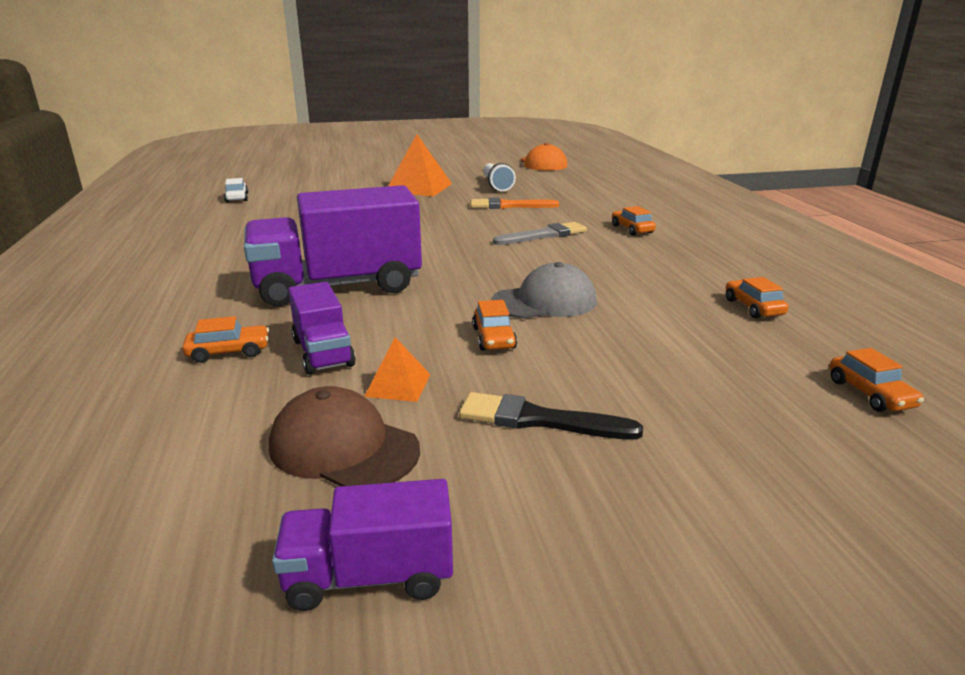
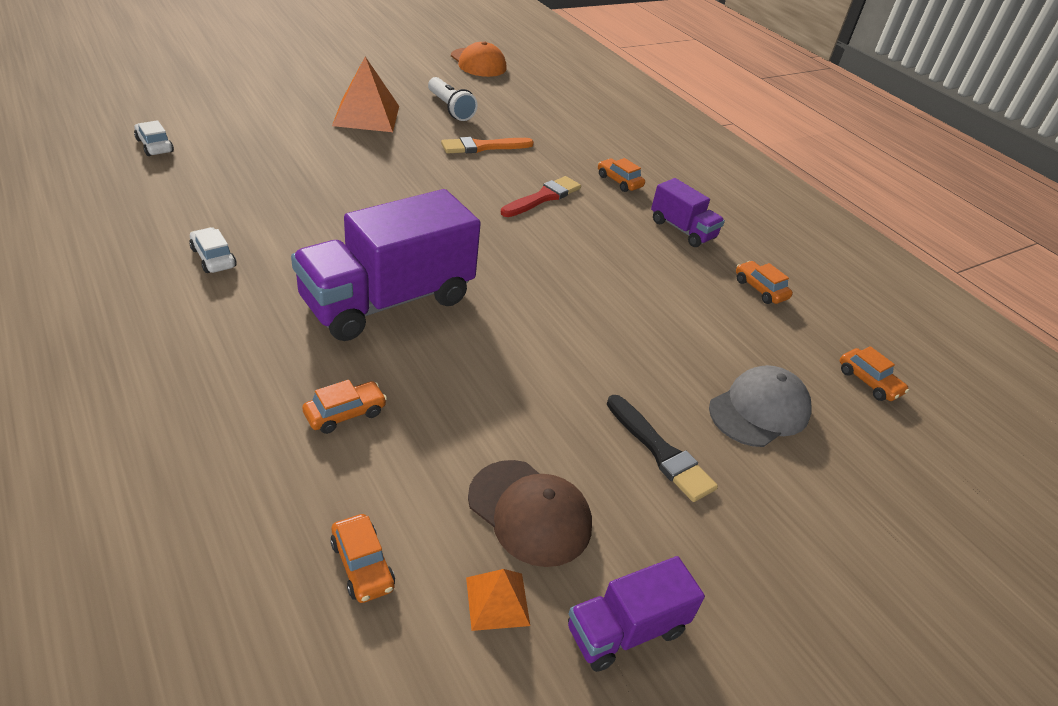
camera: 25 degrees left, 15 degrees up
brown cap [269,386,420,486] -> brown cap turned 150 degrees counterclockwise [468,460,592,567]
purple truck [288,282,356,375] -> purple truck moved to [651,178,725,247]
orange pyramid [364,337,431,402] -> orange pyramid moved to [466,569,530,631]
black brush [459,392,643,440] -> black brush turned 120 degrees counterclockwise [607,395,718,502]
orange car [472,300,517,351] -> orange car moved to [331,514,395,603]
grey cap [491,262,597,319] -> grey cap moved to [709,365,812,447]
grey brush [493,222,587,245] -> red brush [501,176,581,217]
none -> white car [189,227,236,273]

